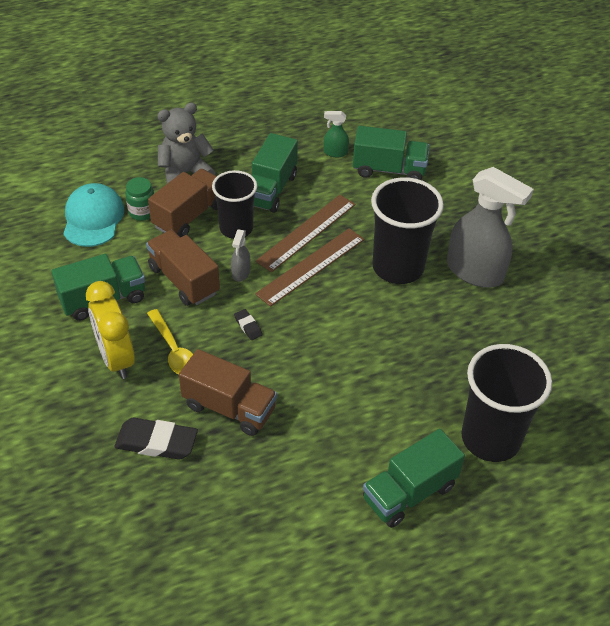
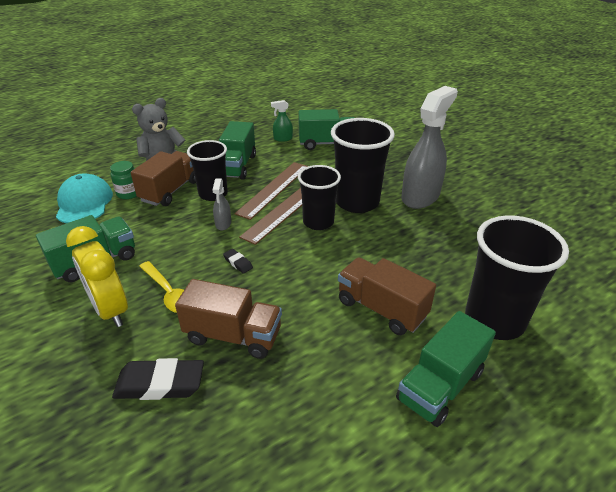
camera: 10 degrees left, 10 degrees down
brown truck [146,230,220,306] -> brown truck moved to [338,257,436,335]
grey spray bottle [447,167,534,288] -> grey spray bottle turned 75 degrees counterclockwise [401,86,458,209]
none -> black cup [298,165,341,230]

